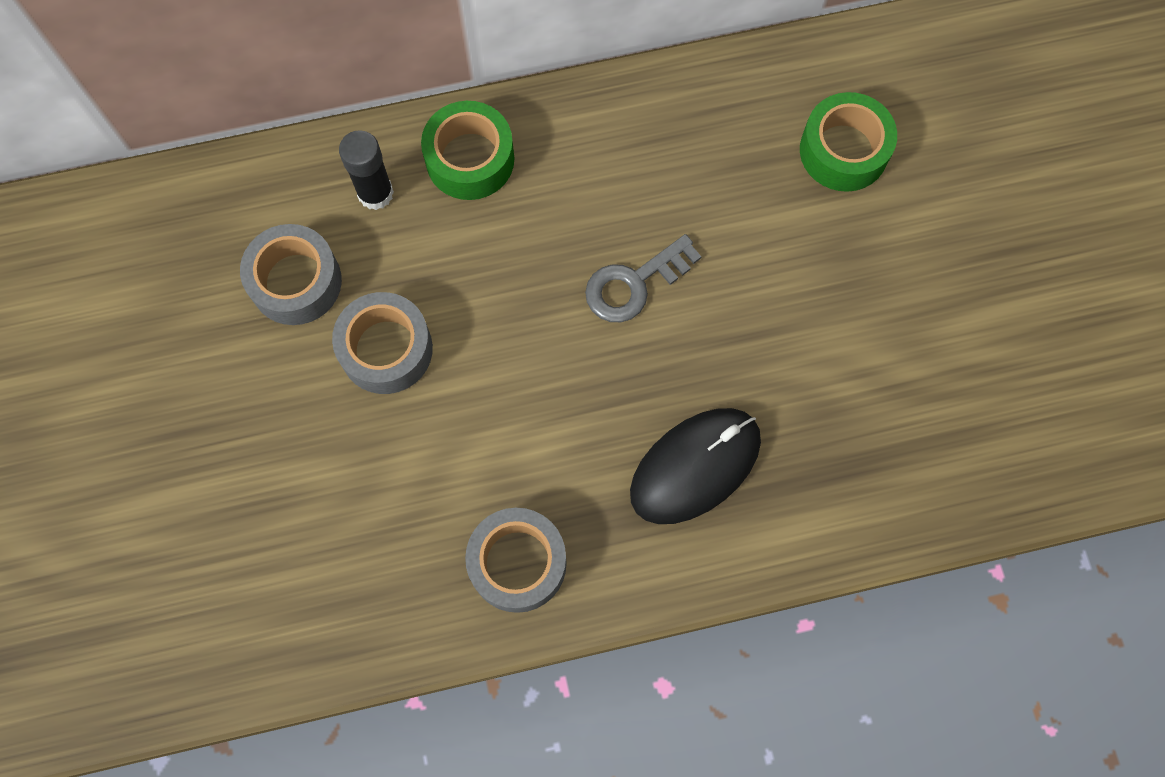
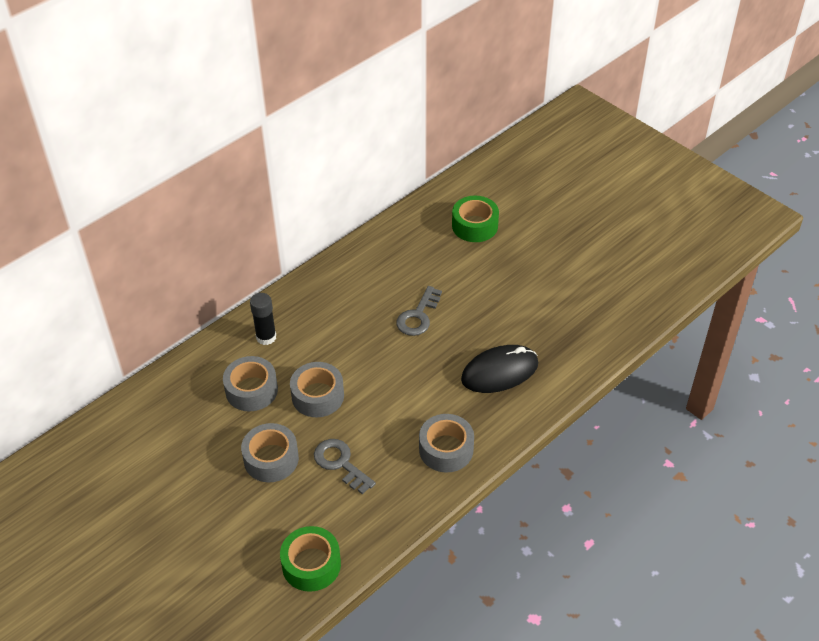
camera: 30 degrees left, 25 degrees down
green tape [421,101,514,200] -> green tape moved to [280,526,341,592]
black mouse [630,408,761,524] -> black mouse turned 45 degrees clockwise [461,345,538,393]
none -> grey tape [241,423,299,482]
none -> grey key [314,439,376,494]

